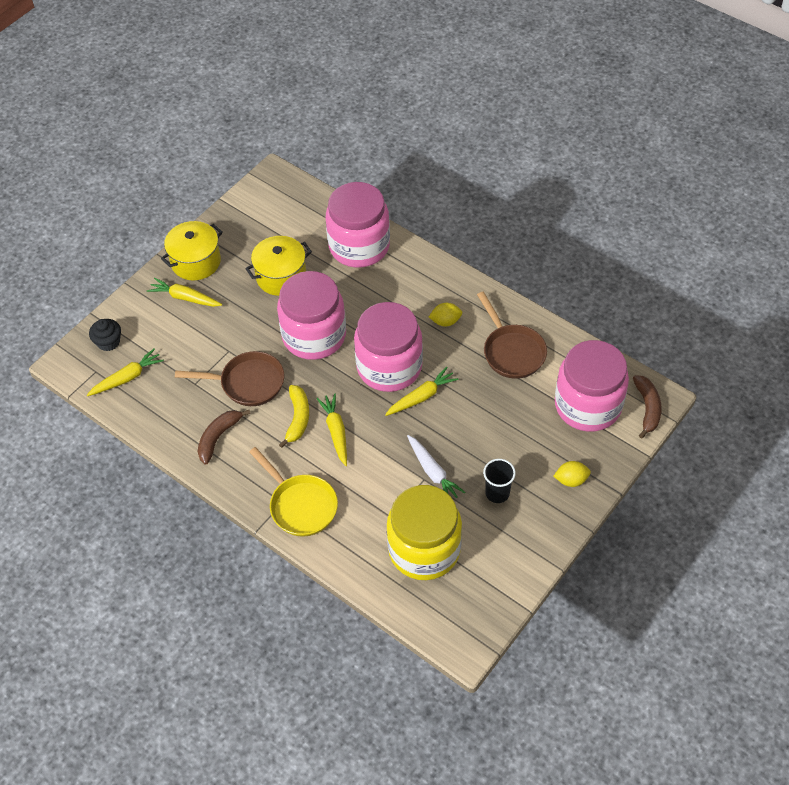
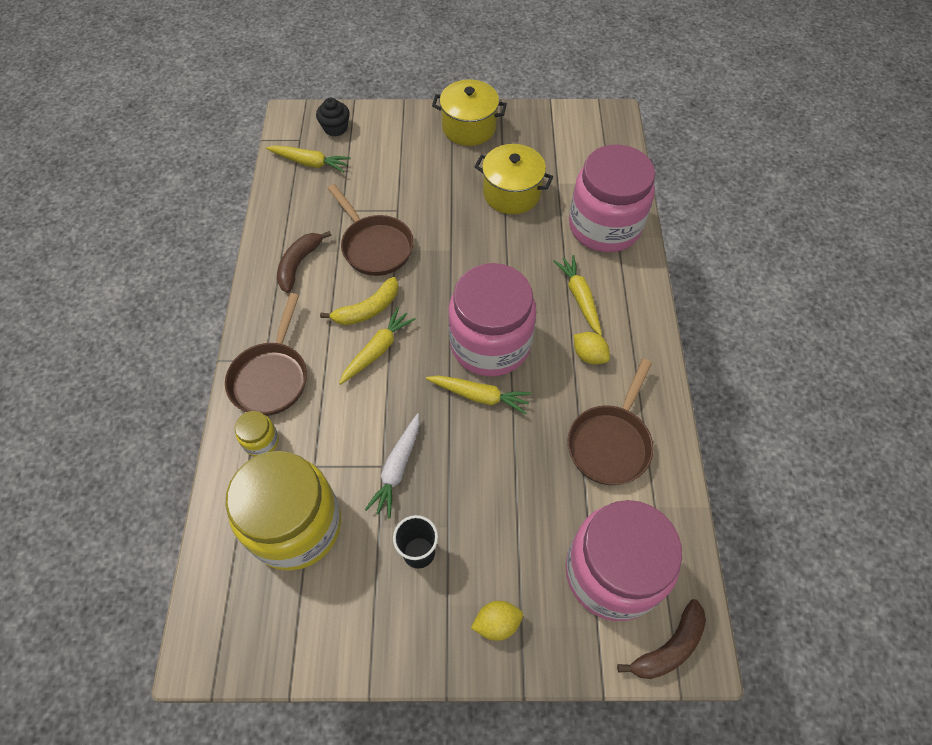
camera: 50 degrees right, 5 degrees up
yellow carrot [147,278,222,307] -> yellow carrot moved to [553,255,602,336]
brown banana [197,410,251,465] -> brown banana turned 60 degrees counterclockwise [277,231,331,293]
yellow pan [249,447,338,537] -> brown pan [225,293,307,416]
pink jar [277,271,346,360] -> none
yellow lemon [554,461,591,487] -> yellow lemon turned 60 degrees counterclockwise [471,601,523,641]
none -> yellow jar [235,411,279,457]

